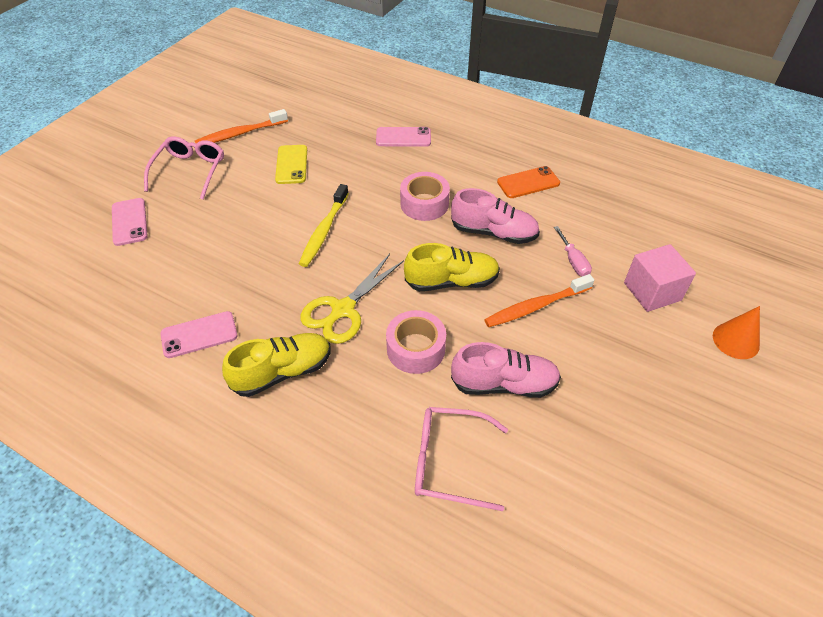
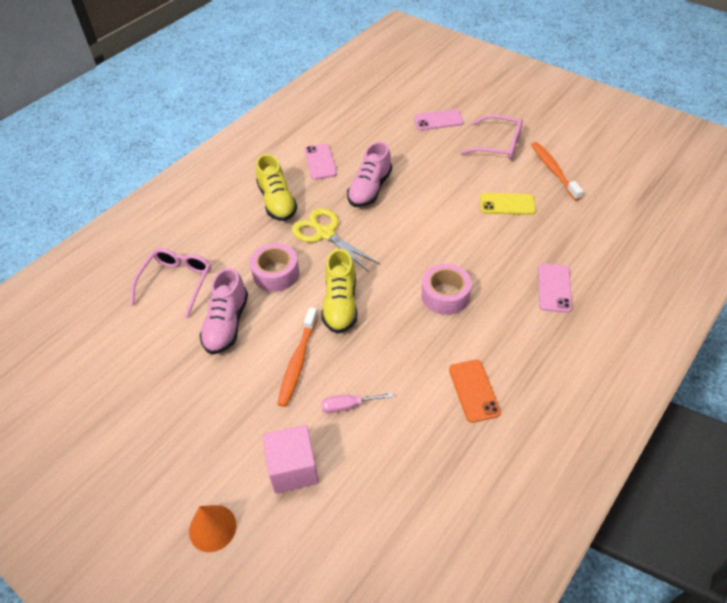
camera: 100 degrees right, 0 degrees up
yellow toothbrush [299,184,349,267] -> none
pink shoe [451,188,540,244] -> pink shoe moved to [347,142,392,207]
orange toothbrush [484,274,594,327] -> orange toothbrush turned 150 degrees counterclockwise [277,307,318,407]

